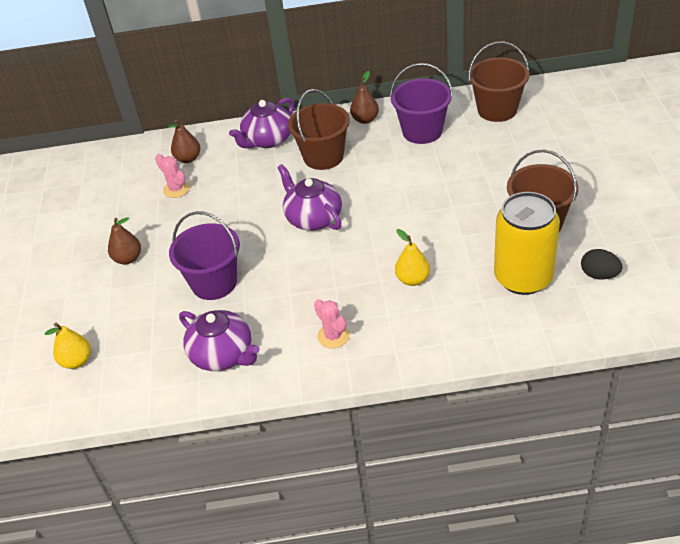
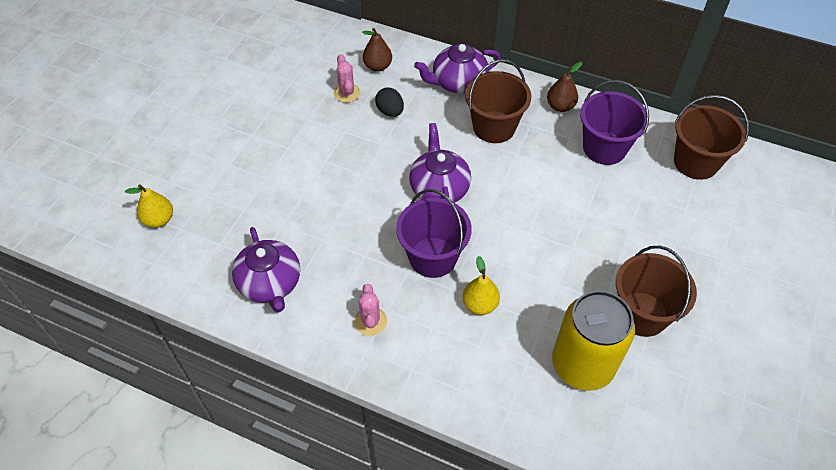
camera: 25 degrees right, 10 degrees up
brown pear [108,217,141,265] -> none
purple bucket [169,211,240,300] -> purple bucket moved to [396,189,472,278]
black egg [581,249,623,279] -> black egg moved to [375,87,404,117]

